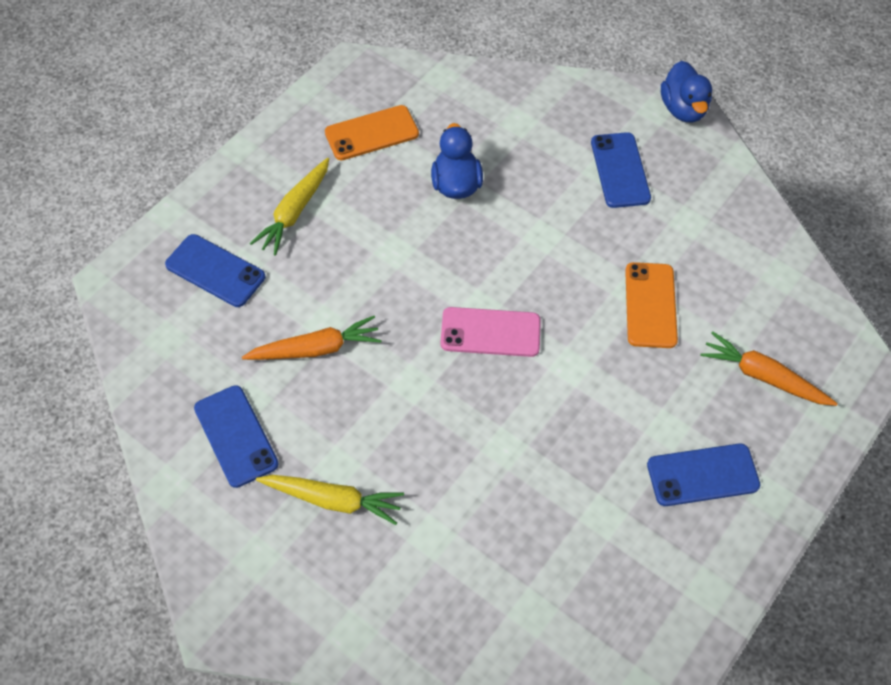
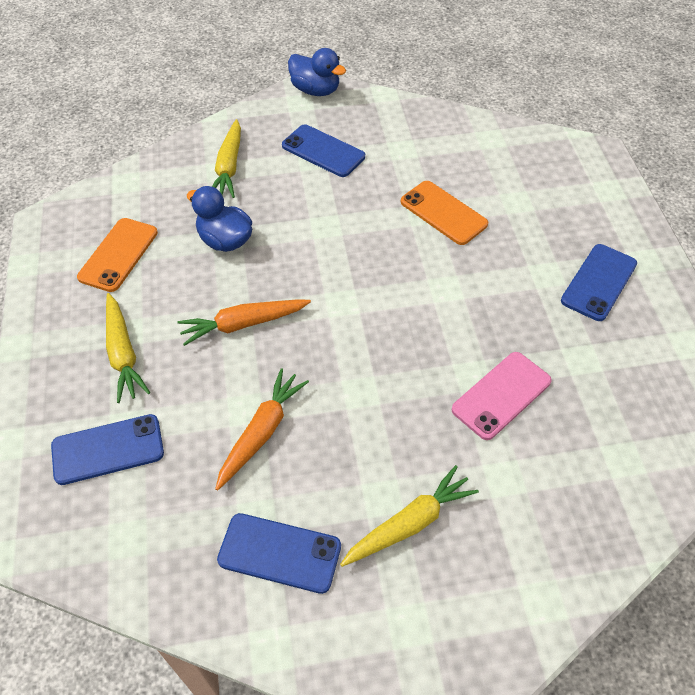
camera: 45 degrees left, 5 degrees down
pink phone [440,307,541,357] -> pink phone moved to [452,352,552,440]
orange carrot [700,331,838,406] -> orange carrot moved to [178,300,311,346]
none -> yellow carrot [212,119,241,198]

